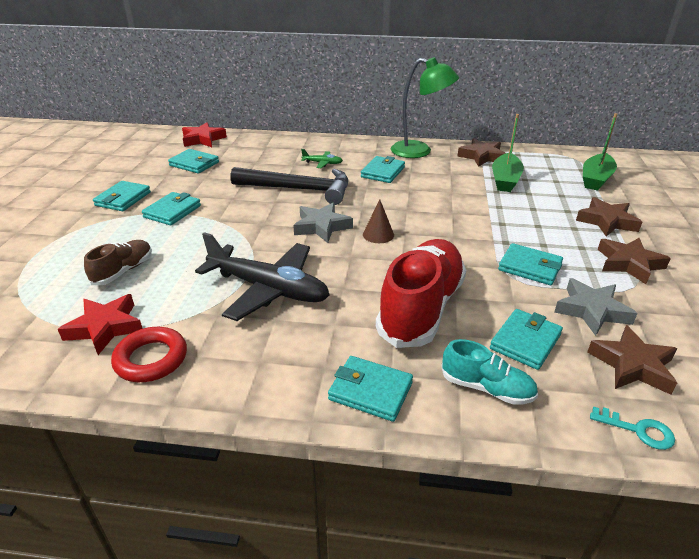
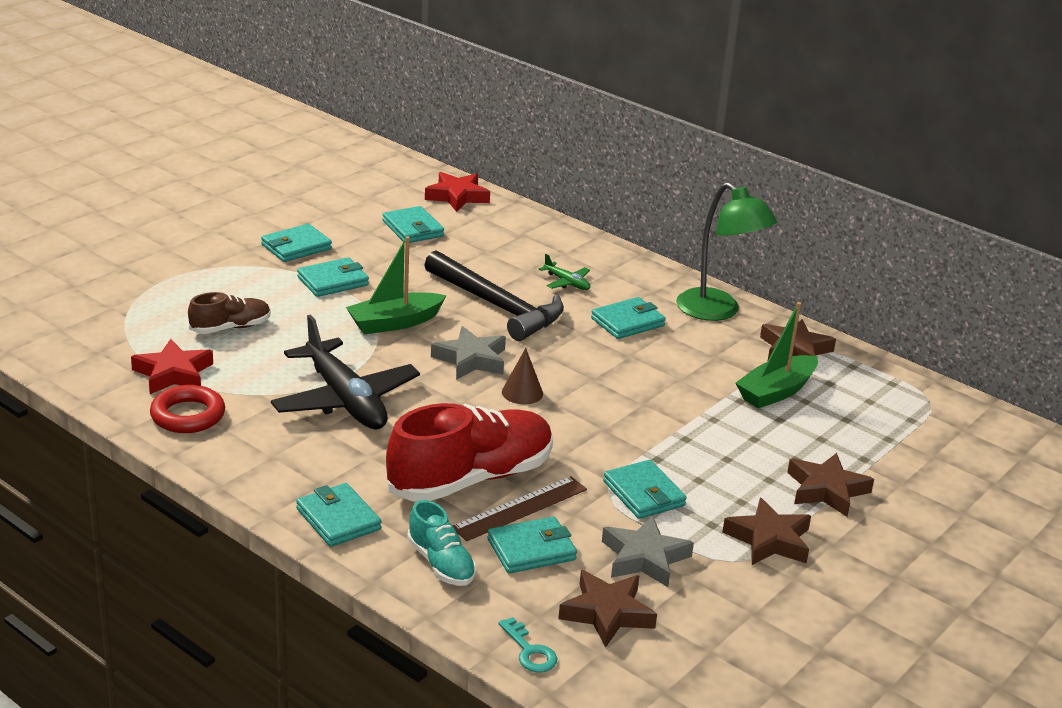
camera: 30 degrees right, 5 degrees down
green boat [583,113,617,191] -> green boat moved to [346,236,446,334]
none -> brown ruler [453,476,587,541]

